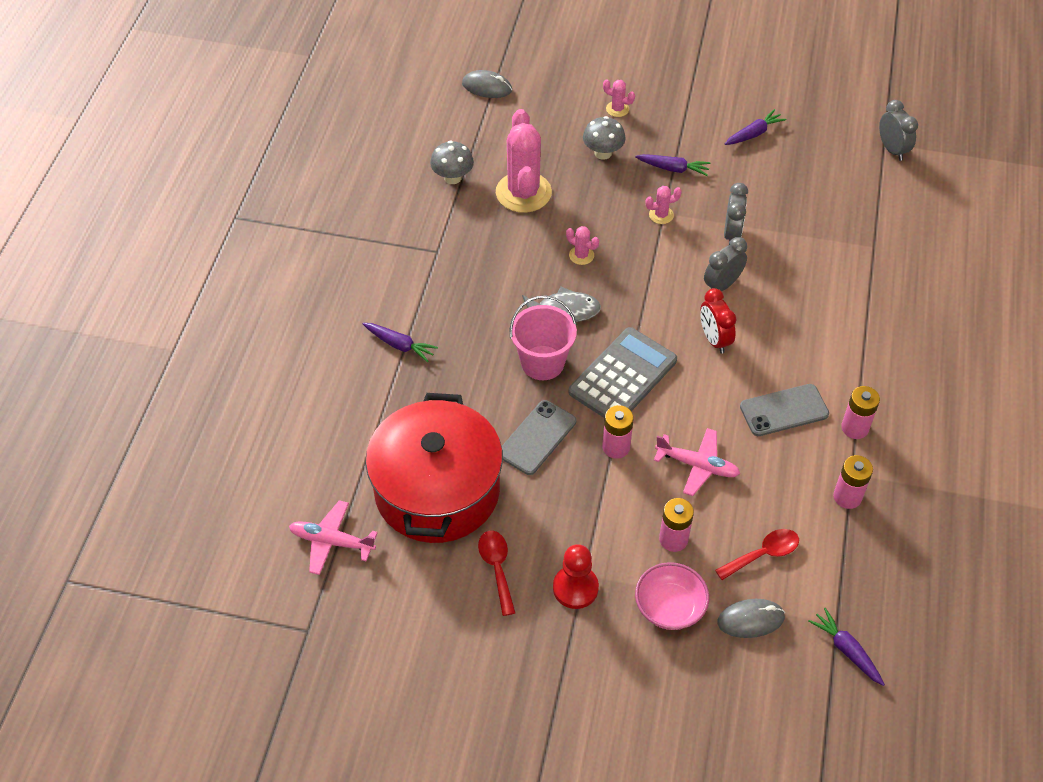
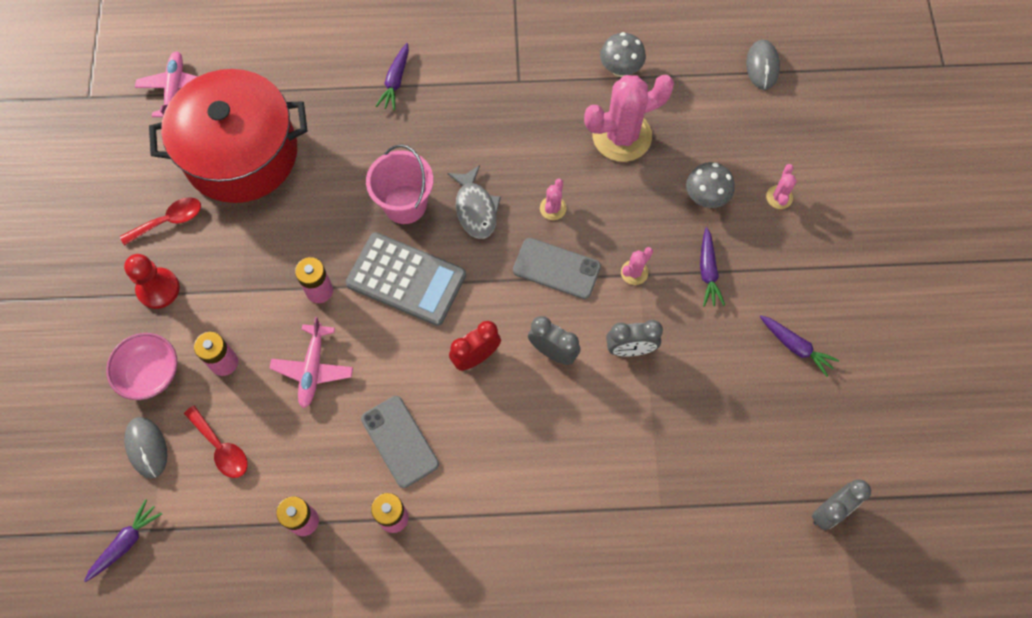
camera: 75 degrees right, 15 degrees up
grey phone [502,400,576,475] -> grey phone moved to [513,238,601,299]
pink cactus [645,186,682,224] -> pink cactus turned 75 degrees clockwise [621,247,653,285]

